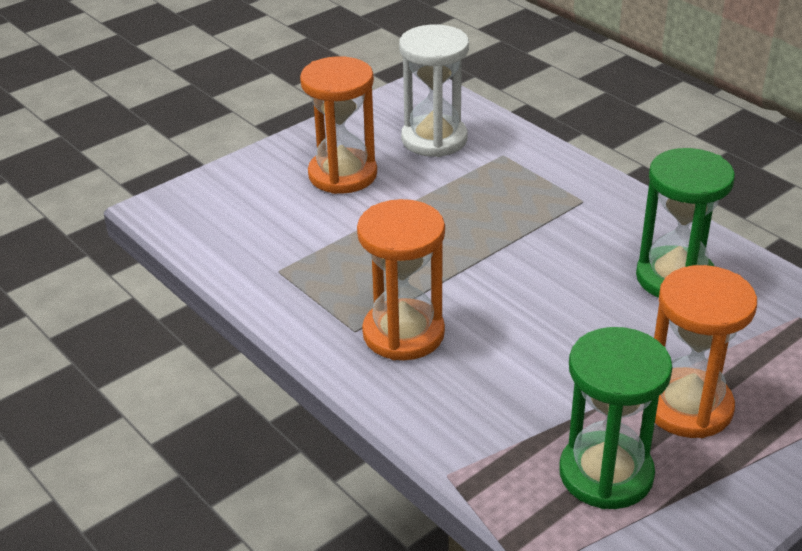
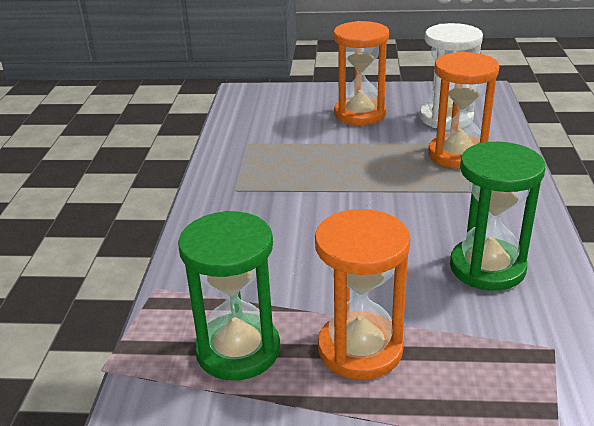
camera: 45 degrees right, 5 degrees down
orange hourglass [357,199,445,360] -> orange hourglass moved to [428,52,499,169]

